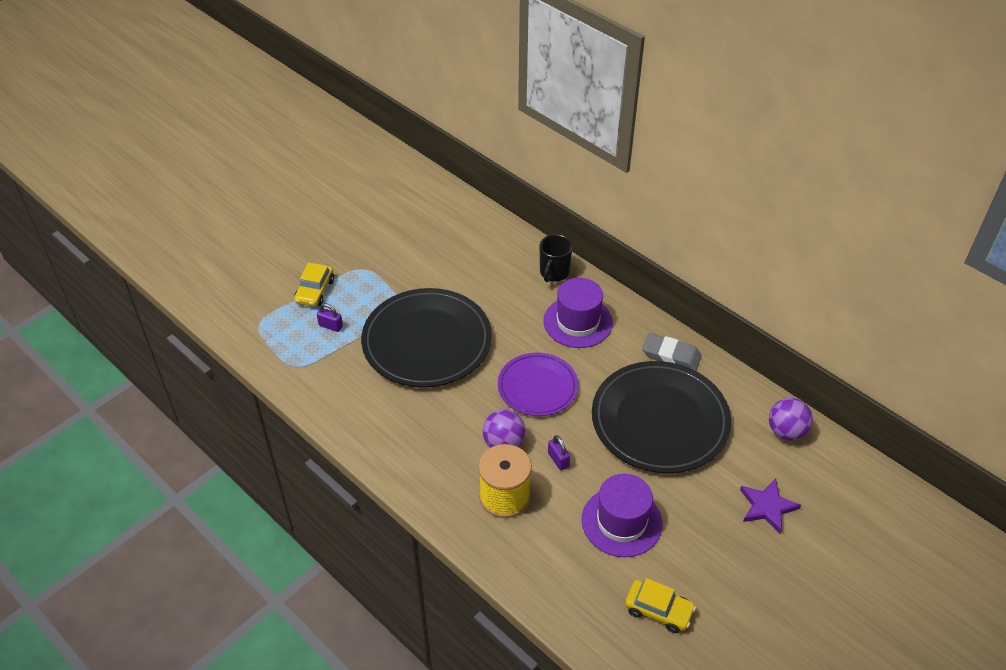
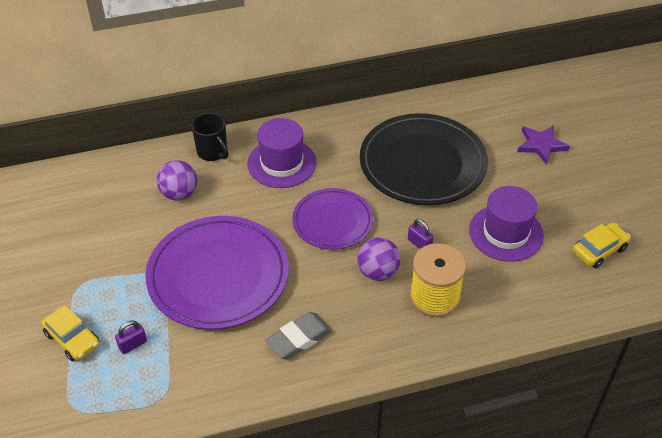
camera: 60 degrees left, 0 degrees up
black plate [361,288,492,388] -> purple plate [145,216,289,330]
purple padlock [548,435,570,470] -> purple padlock turned 45 degrees clockwise [408,219,434,249]
grey eraser [642,333,702,371] -> grey eraser moved to [265,312,332,360]
purple ball [769,398,813,441] -> purple ball moved to [157,160,197,201]

